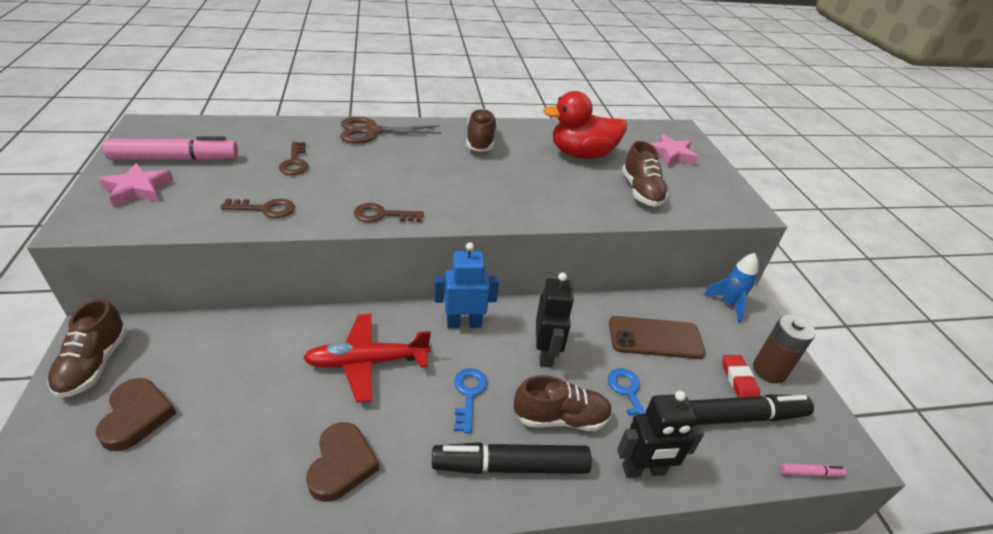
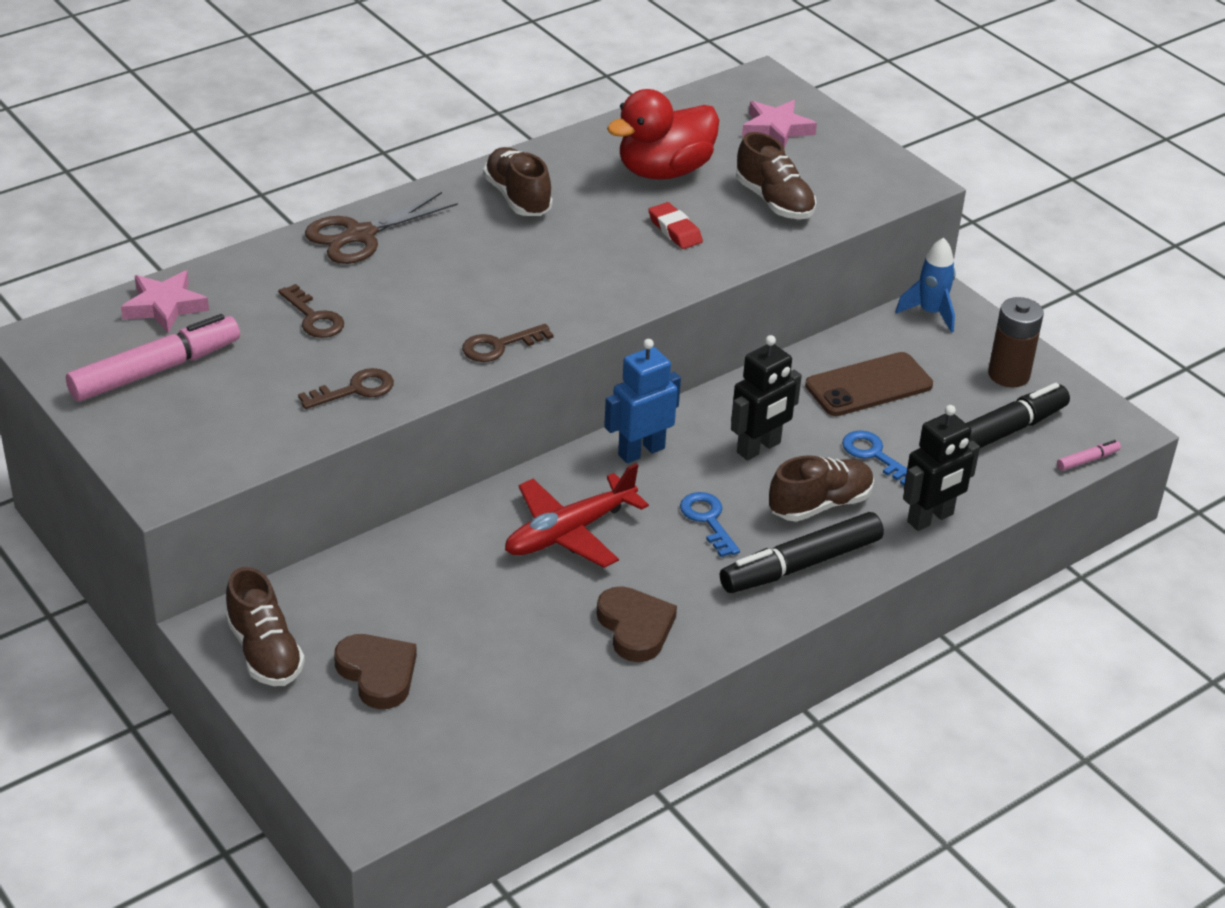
camera: 25 degrees left, 0 degrees up
pink star [99,163,173,207] -> pink star moved to [121,270,209,333]
black robot [536,273,574,367] -> black robot turned 75 degrees clockwise [731,335,802,460]
red eraser [723,355,760,398] -> red eraser moved to [648,202,703,249]

